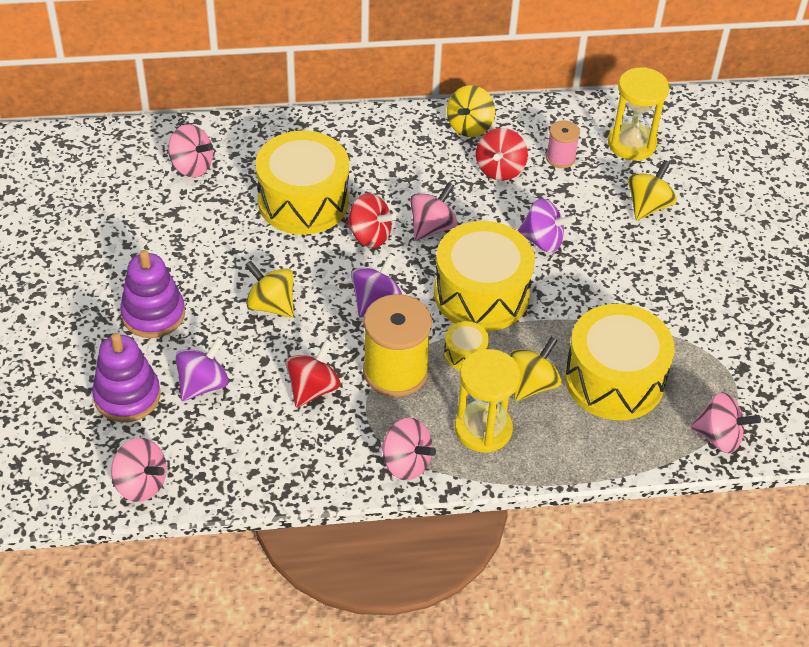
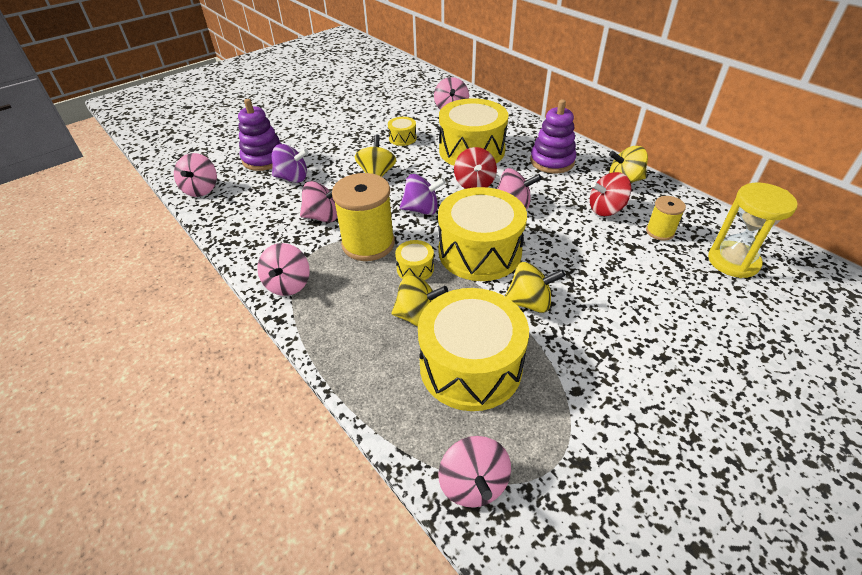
camera: 60 degrees right, 5 degrees down
purple stacking toy [120,250,185,338] -> purple stacking toy moved to [530,99,576,173]
red spinning top [286,339,340,408] -> pink spinning top [300,181,338,222]
yellow hourglass [455,349,521,453] -> none
purple spinning top [517,198,576,252] -> none
pink spool [546,120,580,168] -> yellow spool [646,196,686,241]
yellow spinning top [628,160,677,220] -> yellow spinning top moved to [505,262,565,313]
none -> yellow drum [388,117,417,146]

